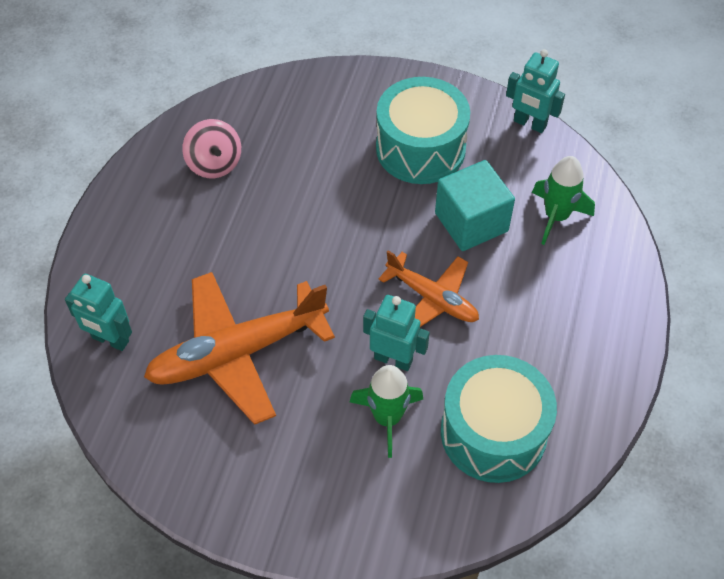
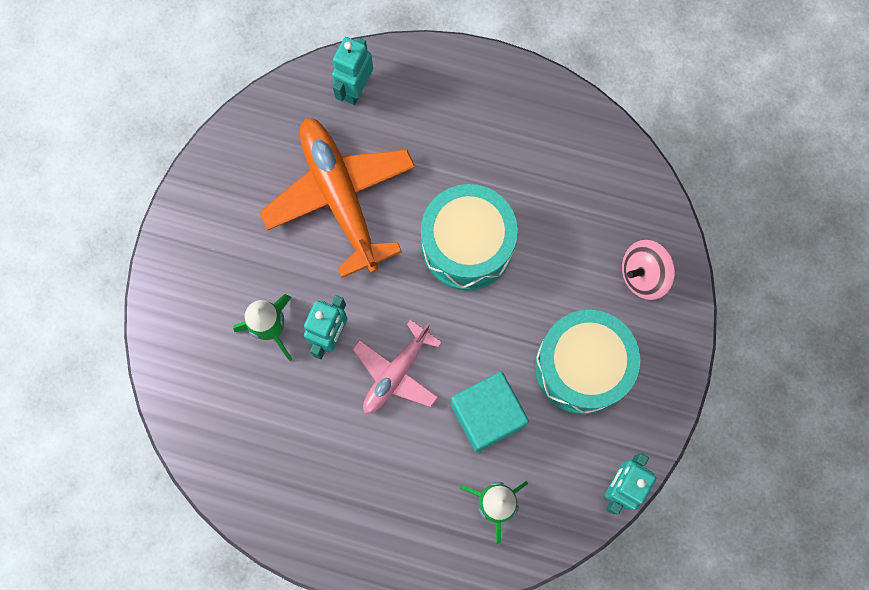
camera: 90 degrees right, 20 degrees up
pink spinning top [182,119,241,178] -> pink spinning top moved to [622,240,675,300]
orange plane [378,250,479,327] -> pink plane [352,320,442,414]
turquoise drum [441,355,557,483] -> turquoise drum moved to [421,184,518,291]

